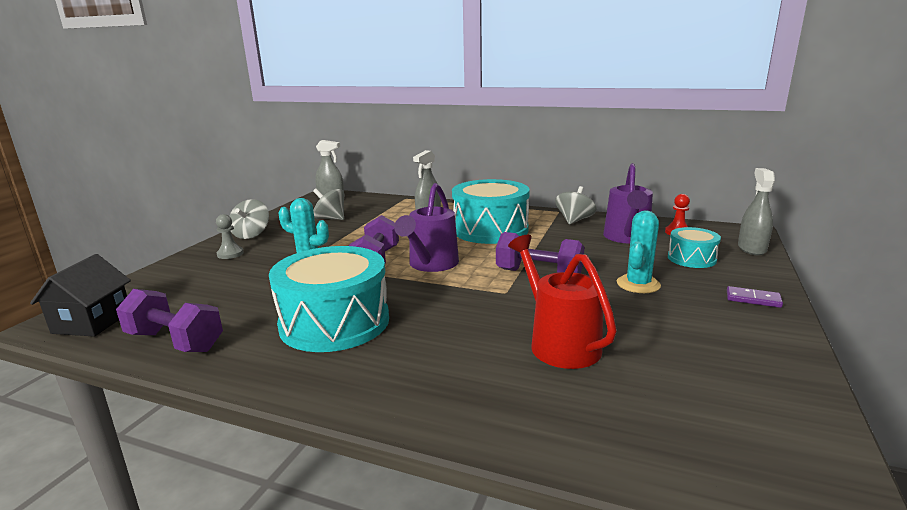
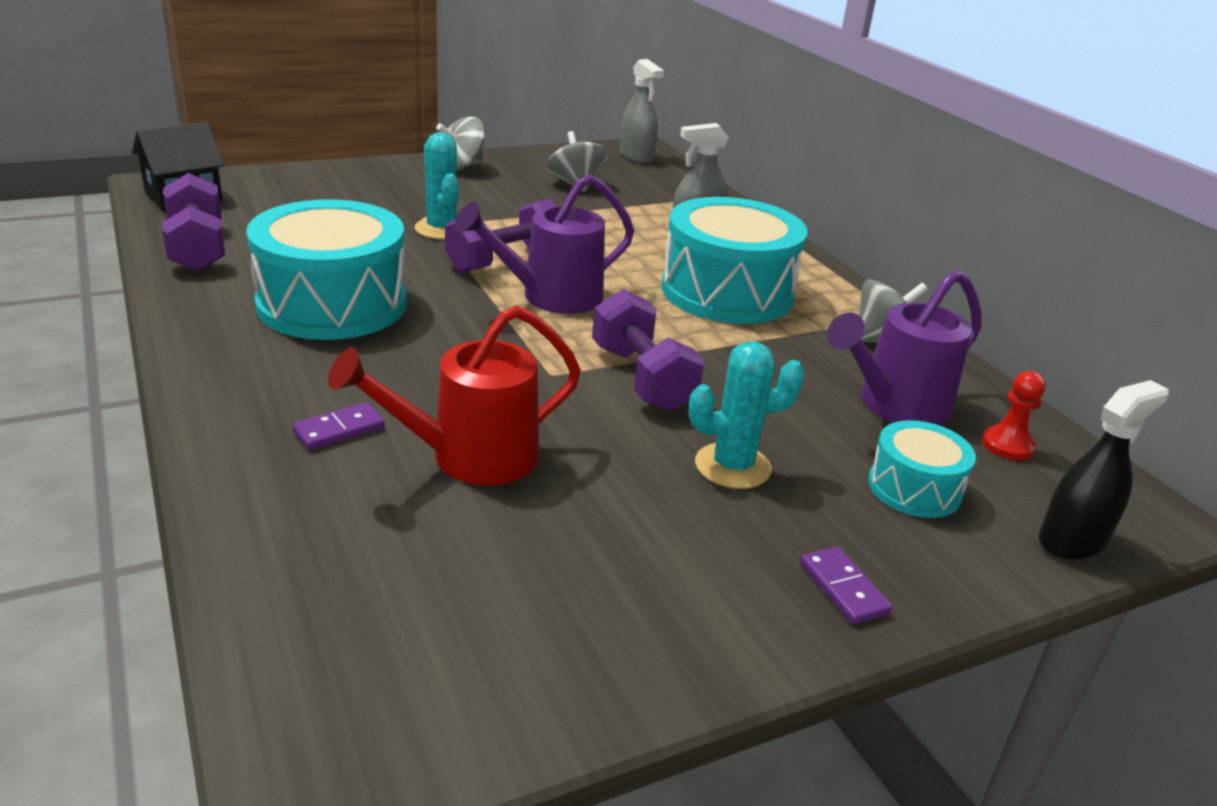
camera: 40 degrees right, 10 degrees up
grey pawn [216,214,244,259] -> none
red watering can [508,235,617,369] -> red watering can turned 135 degrees counterclockwise [328,306,581,485]
grey spray bottle [738,168,775,255] -> black spray bottle [1039,380,1169,560]
none -> purple domino [292,402,385,450]

